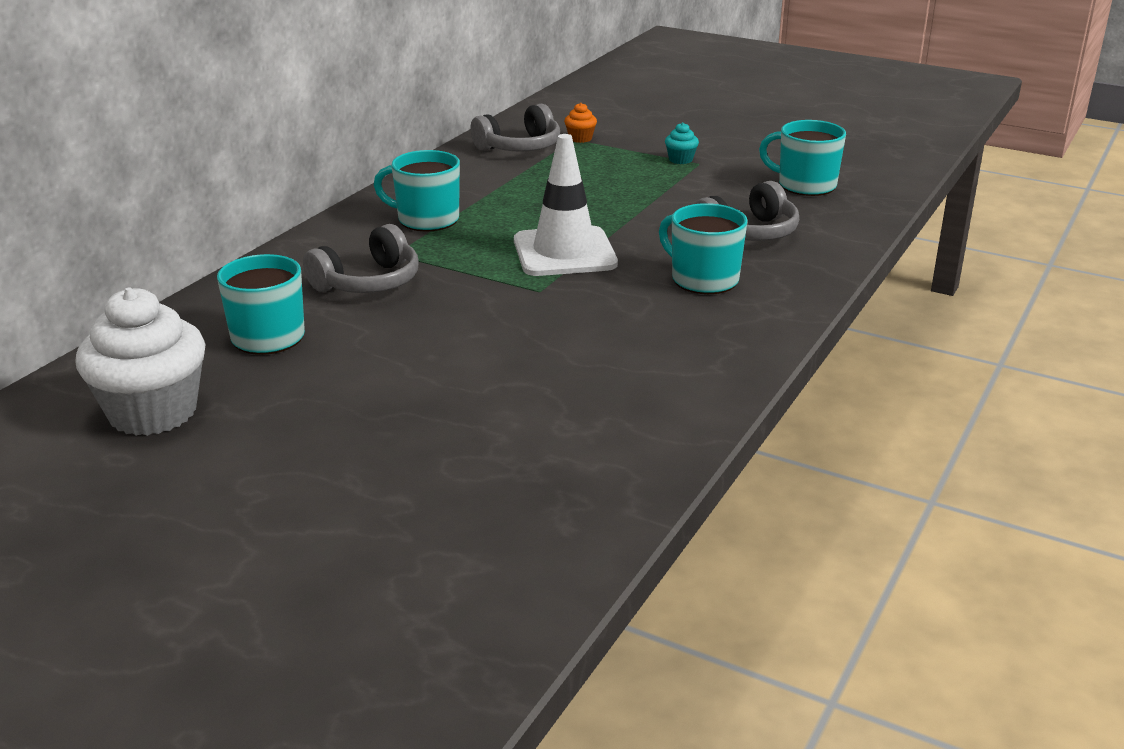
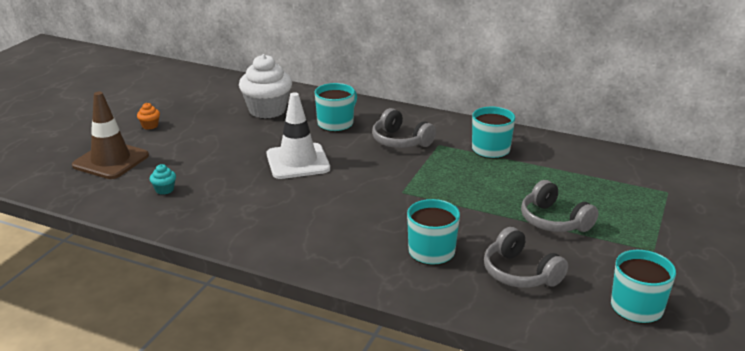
camera: 85 degrees right, 0 degrees up
grey headphones [470,104,560,152] -> grey headphones moved to [521,180,598,232]
white traffic cone [514,134,618,276] -> white traffic cone moved to [267,92,330,179]
orange cupcake [564,103,597,143] -> orange cupcake moved to [137,103,160,130]
turquoise cupcake [665,123,699,164] -> turquoise cupcake moved to [150,164,176,195]
none -> brown traffic cone [72,92,149,179]

